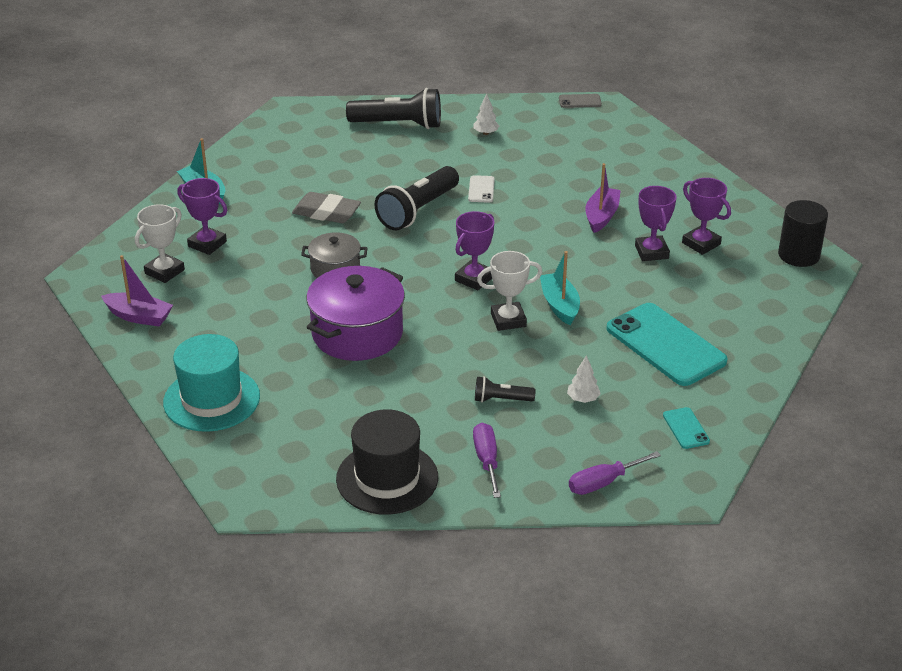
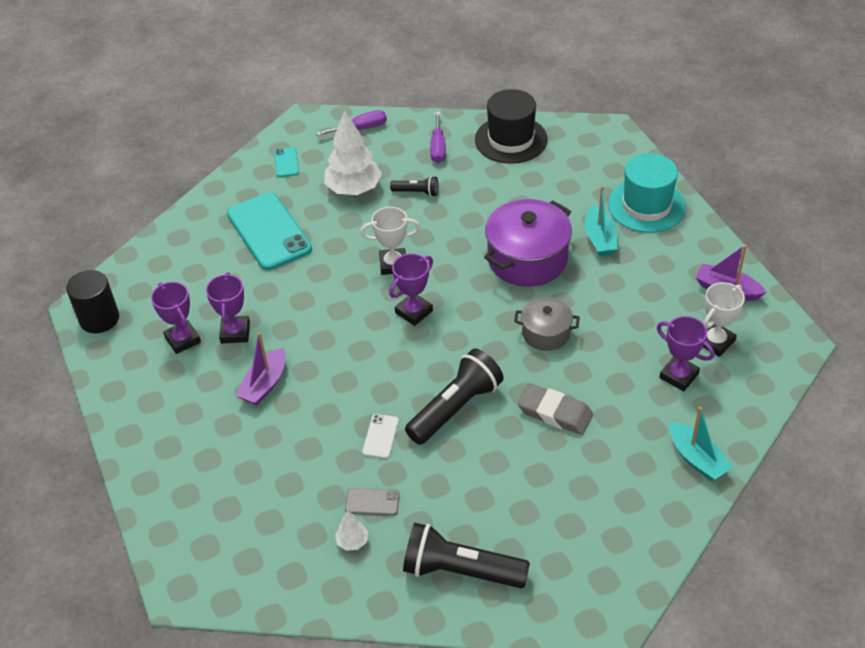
camera: 170 degrees left, 10 degrees up
turquoise boat [540,251,580,325] -> turquoise boat moved to [585,186,618,256]
grey phone [559,94,602,108] -> grey phone moved to [345,488,400,516]
white tree [567,355,601,403] -> white tree [324,111,382,195], size x2.22

